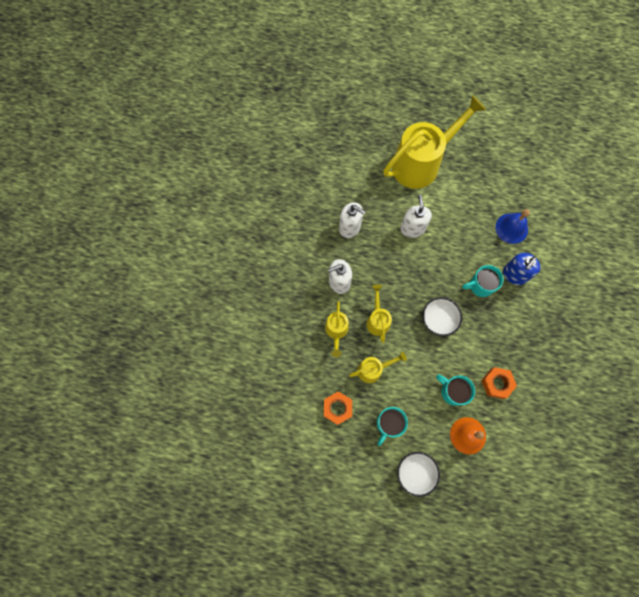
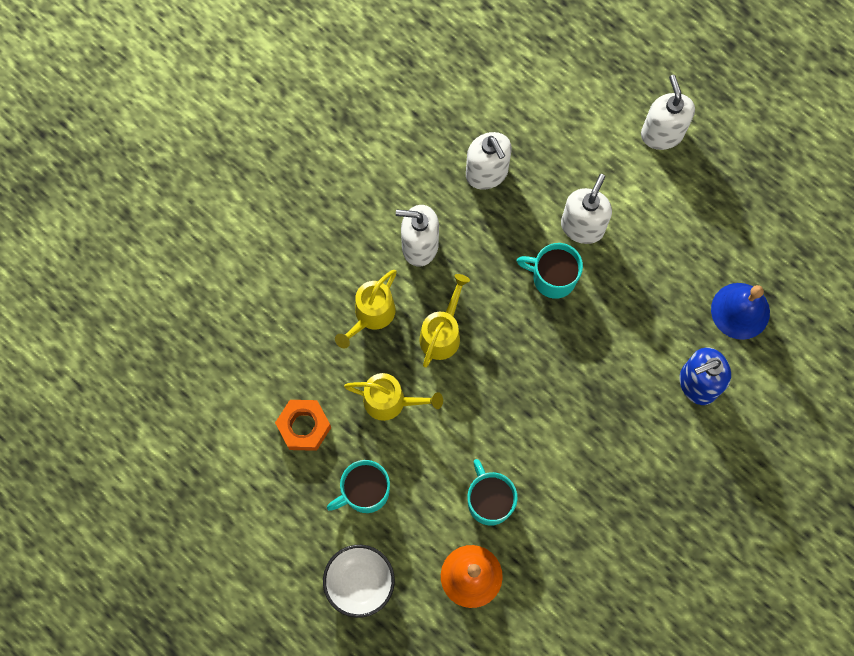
camera: 30 degrees right, 0 degrees up
yellow watering can [383,95,486,189] -> white soap dispenser [641,75,695,150]
white bowl [422,297,462,336] -> none
turquoise mug [462,265,503,297] -> turquoise mug moved to [517,243,583,299]
orange nut [481,367,517,399] -> none

